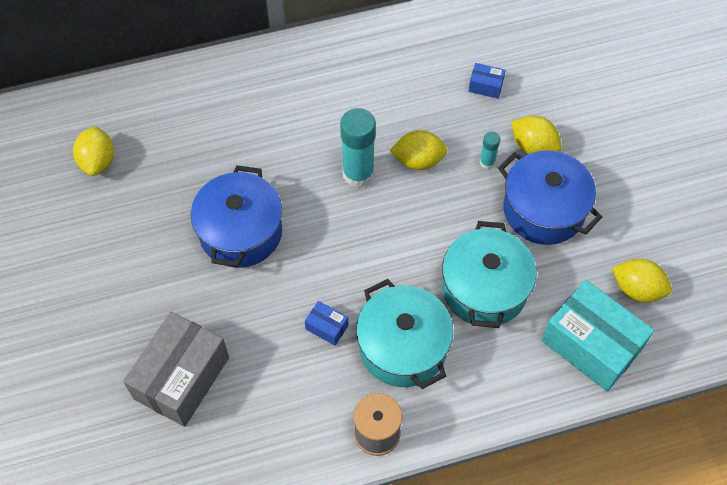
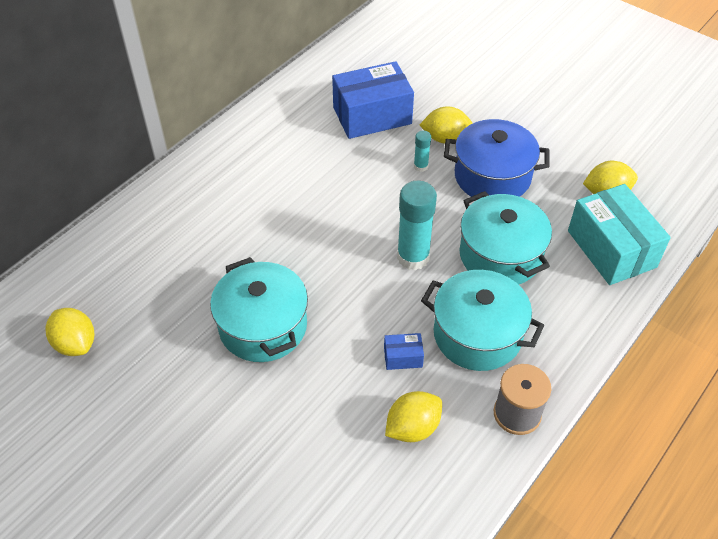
camera: 35 degrees left, 10 degrees down
grey box [123,312,229,427] -> none
blue pot [191,165,282,268] -> turquoise pot [210,257,308,362]
turquoise glue stick [340,108,376,188] -> turquoise glue stick moved to [397,180,437,270]
yellow lemon [390,130,448,170] -> yellow lemon moved to [385,391,442,442]
blue box [469,63,506,99] -> blue box [332,61,414,139], size x2.32
turquoise box [541,280,654,392] -> turquoise box turned 60 degrees clockwise [568,184,671,285]

